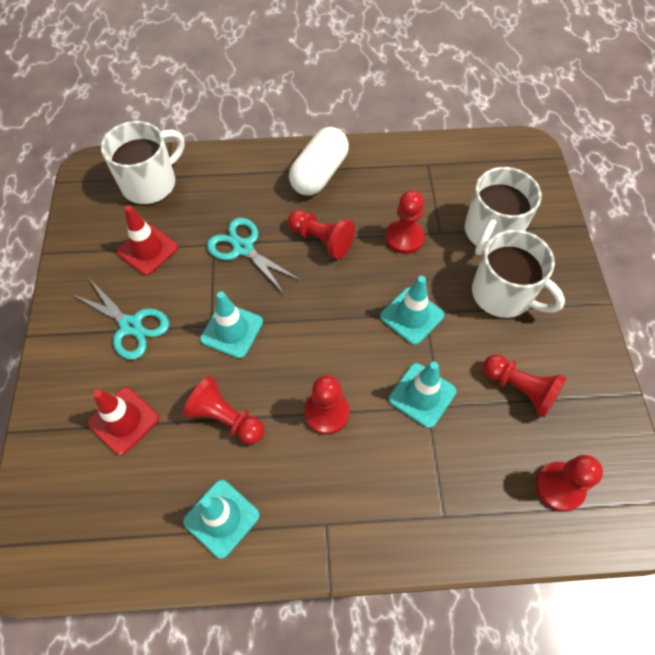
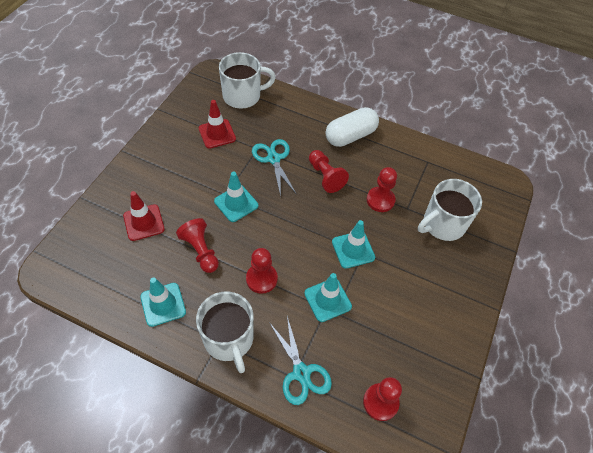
camera: 25 degrees right, 5 degrees down
turquoise scissors [71,278,169,360] -> turquoise scissors moved to [269,316,332,405]
white mug [472,230,565,318] -> white mug moved to [196,291,254,373]
red pawn [483,354,567,418] -> none

